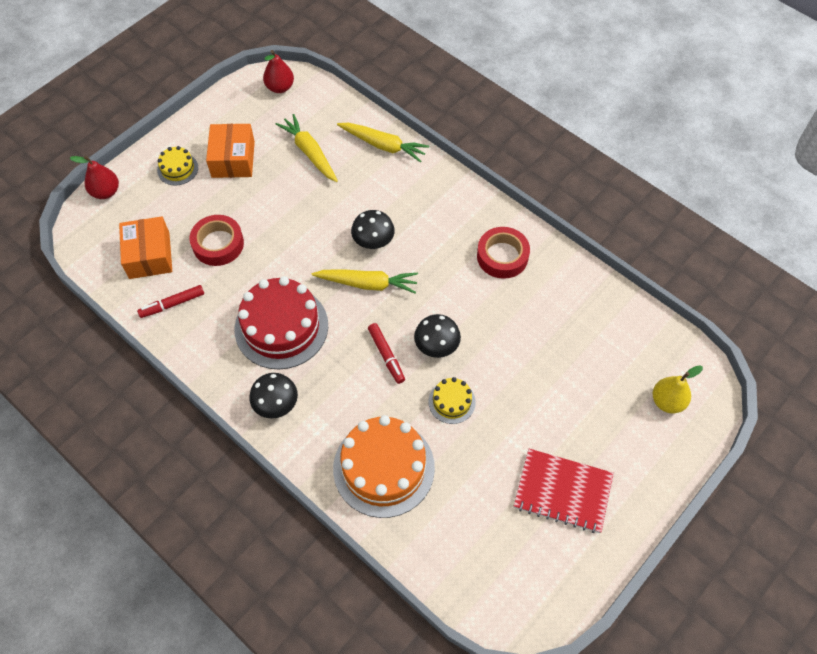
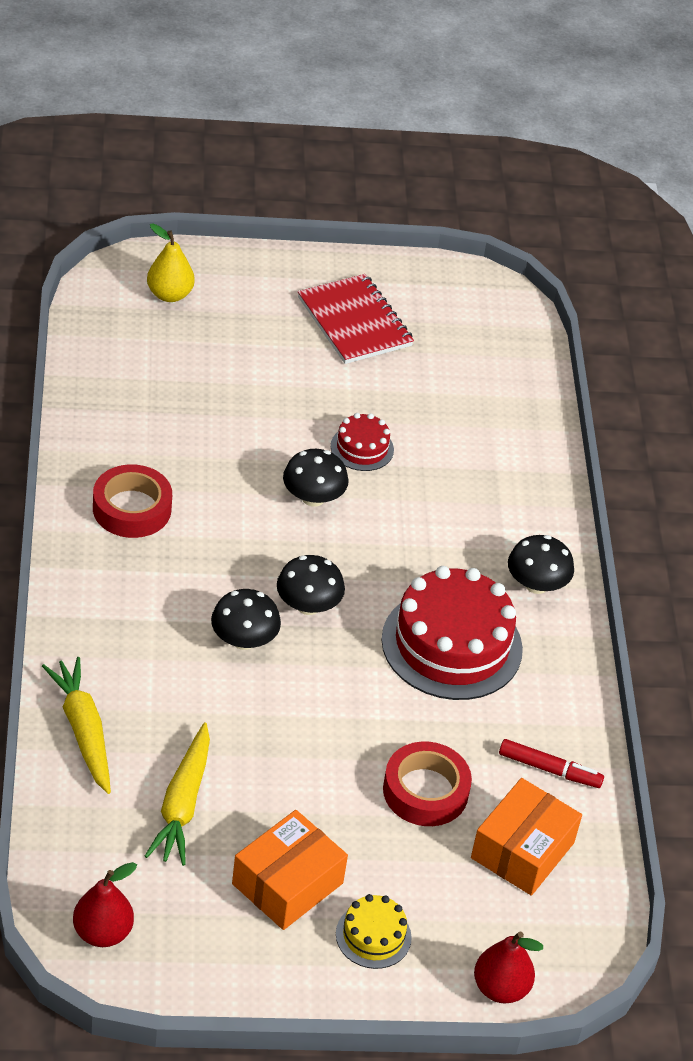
camera: 140 degrees left, 15 degrees down
yellow carrot [312,269,418,294] -> black mushroom [277,555,345,615]
orange cake [333,415,435,518] -> none
red marker [368,323,405,384] -> none
yellow cake [429,377,476,424] -> red cake [331,413,394,471]

